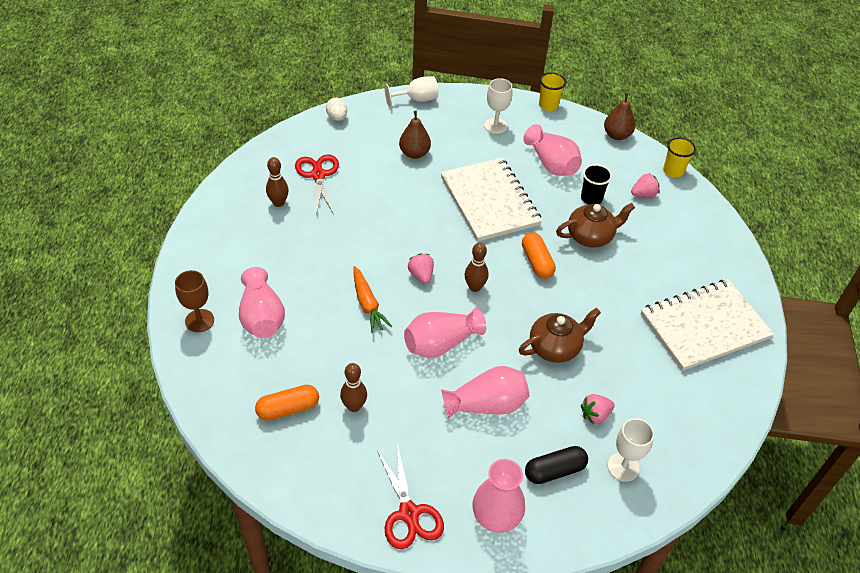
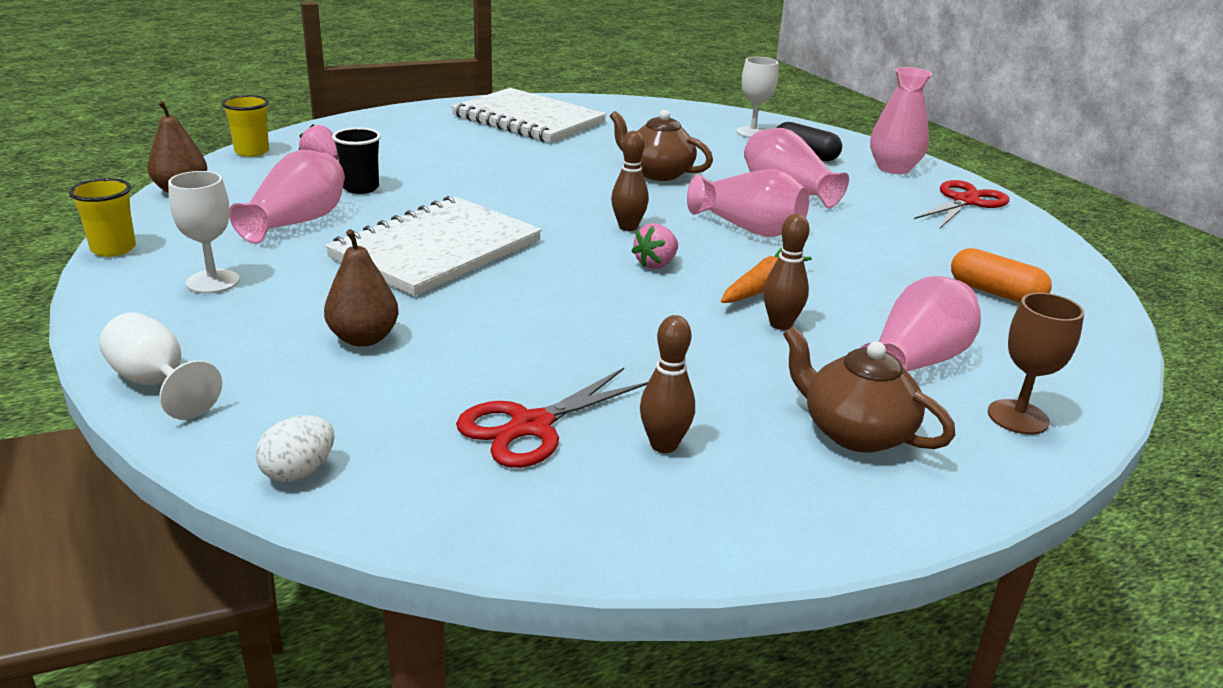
camera: 120 degrees left, 20 degrees down
brown bowling pin [340,363,367,412] -> brown bowling pin moved to [763,214,809,330]
orange capsule [522,232,556,279] -> none
brown teapot [556,203,635,248] -> brown teapot moved to [783,326,956,453]
pink strawberry [581,394,615,424] -> none

